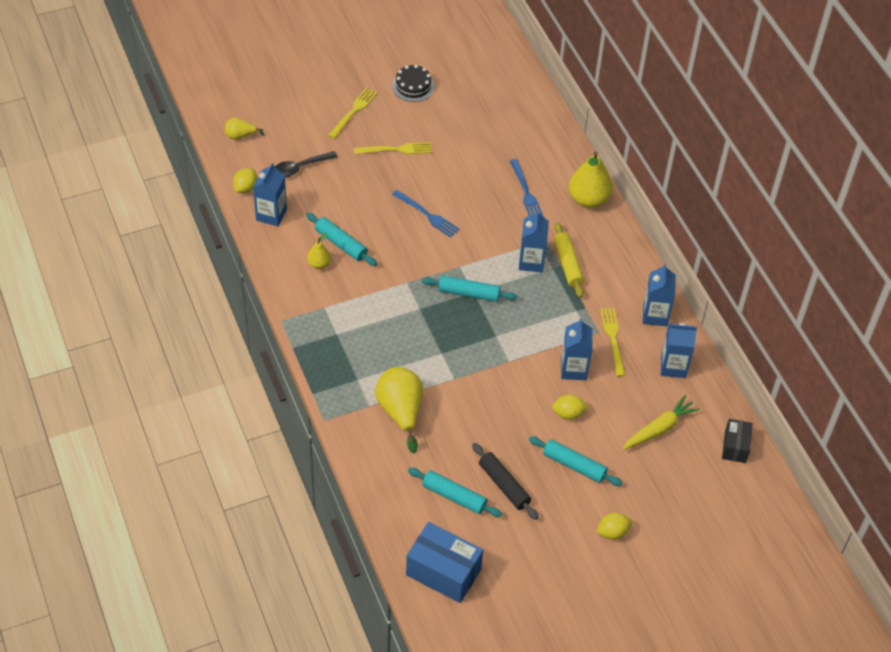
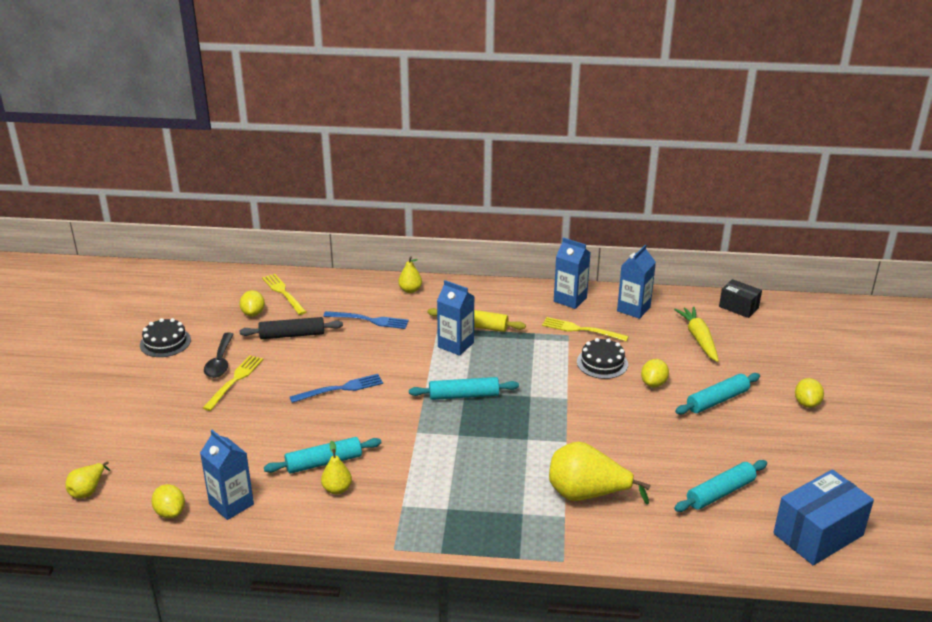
camera: 60 degrees left, 20 degrees down
black spoon [275,151,338,178] -> black spoon moved to [204,333,234,378]
yellow fork [328,87,378,139] -> yellow fork moved to [262,274,307,315]
turquoise rolling pin [422,275,517,302] -> turquoise rolling pin turned 45 degrees clockwise [409,377,519,400]
black rolling pin [472,443,539,520] -> black rolling pin moved to [240,317,343,339]
blue carton [561,318,593,380] -> black cake [577,338,628,379]
yellow pear [569,151,613,208] -> yellow pear [398,256,422,293], size x0.52
none -> yellow lemon [239,290,265,317]

